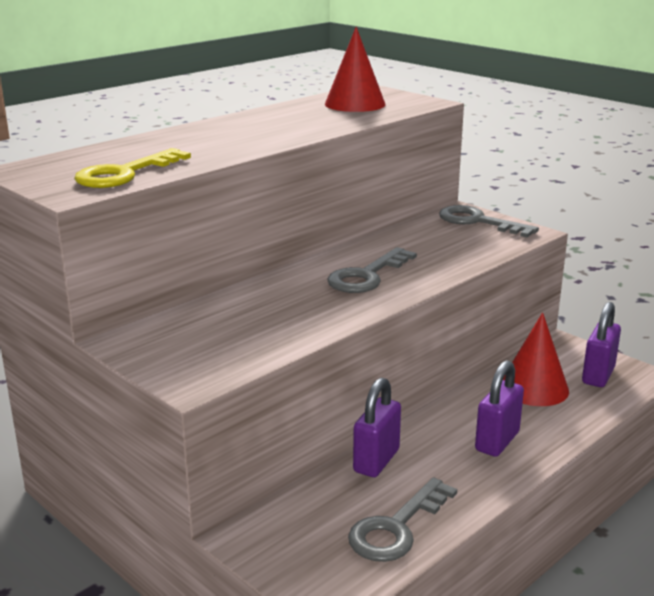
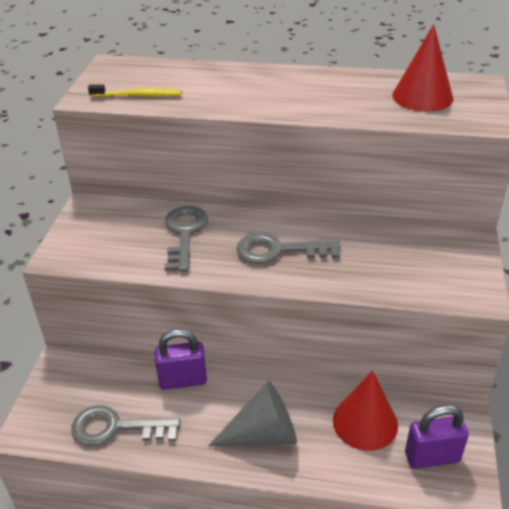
camera: 55 degrees right, 15 degrees up
yellow key [74,148,191,188] -> yellow toothbrush [88,85,182,97]
grey key [439,205,539,238] -> grey key moved to [165,206,208,272]
purple padlock [475,360,524,457] -> grey cone [208,381,297,446]

